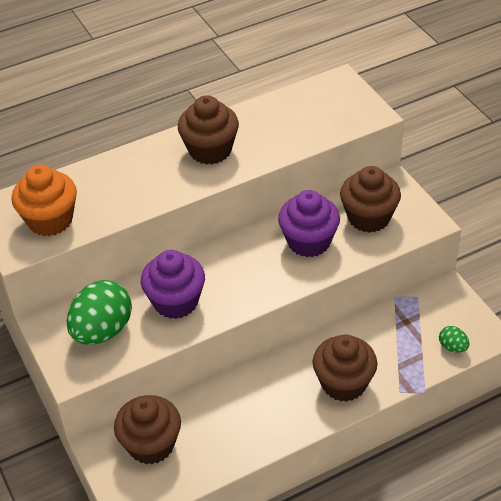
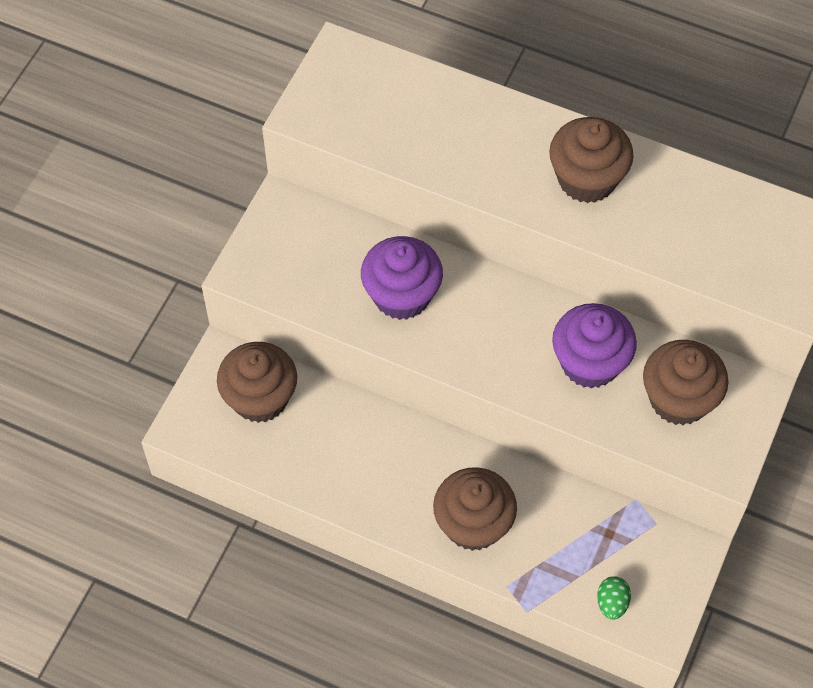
camera: 50 degrees right, 15 degrees up
orange cupcake [11,165,77,236] -> none
green egg [67,280,132,345] -> none

